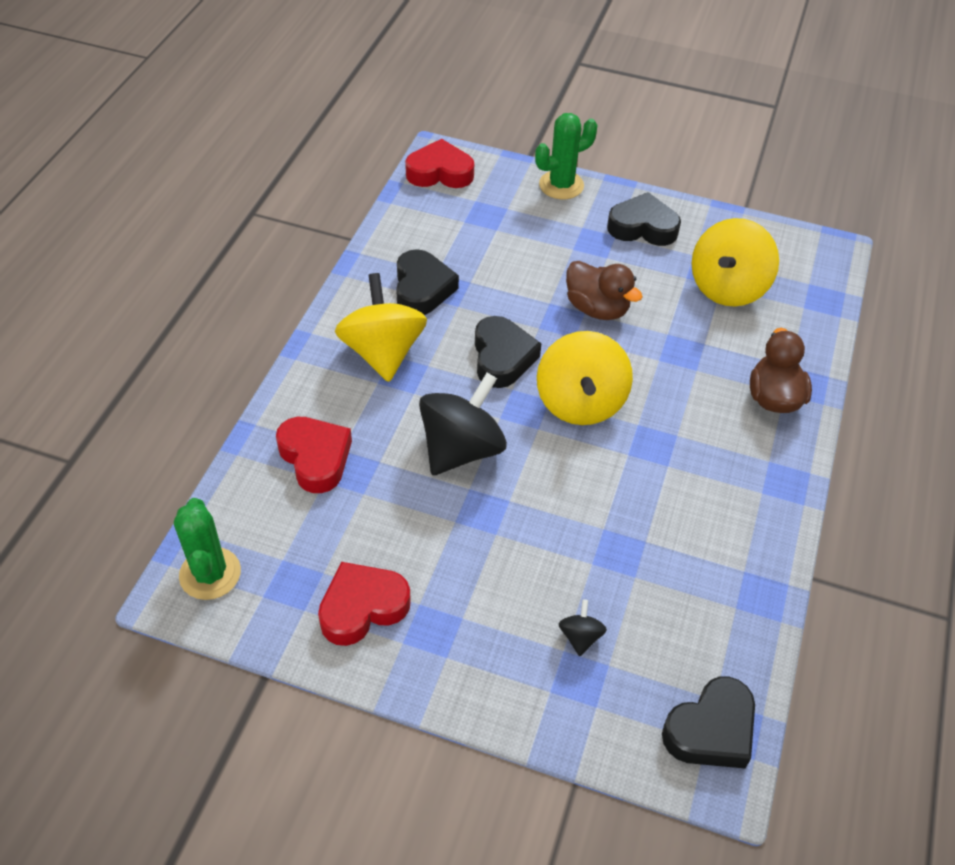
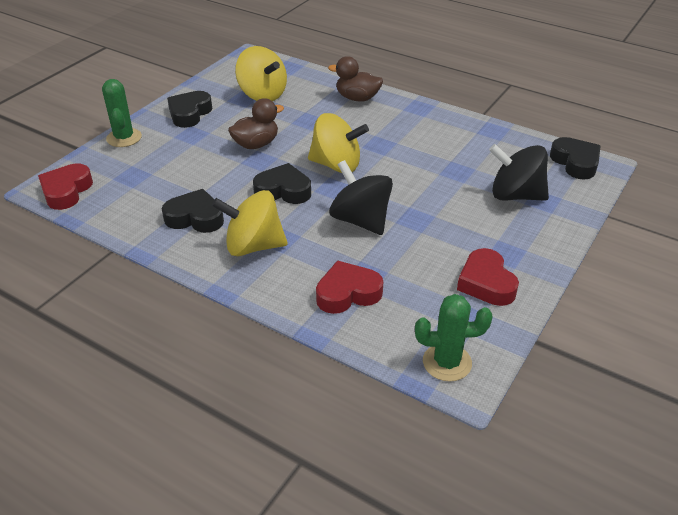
camera: 75 degrees left, 10 degrees down
black spinning top [559,599,607,656] -> black spinning top [489,144,549,201], size x2.29

